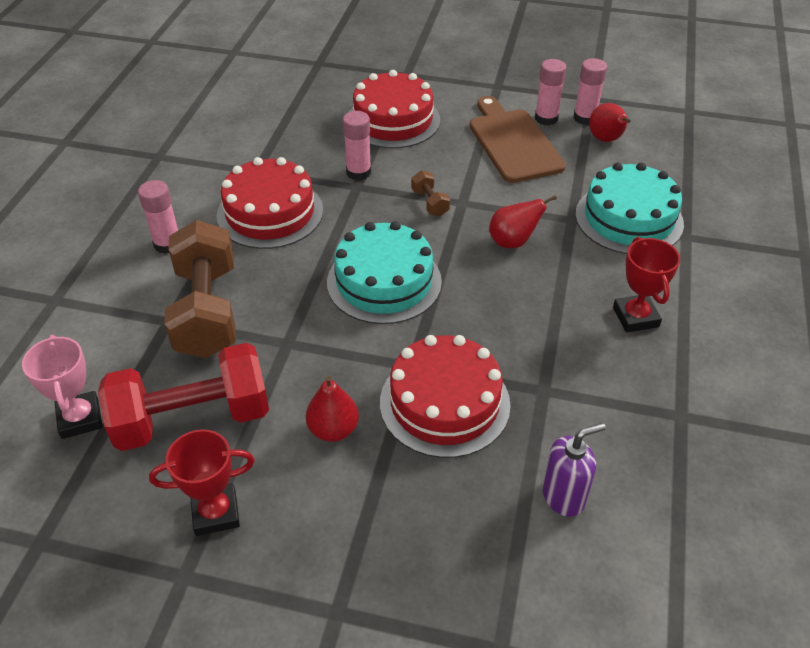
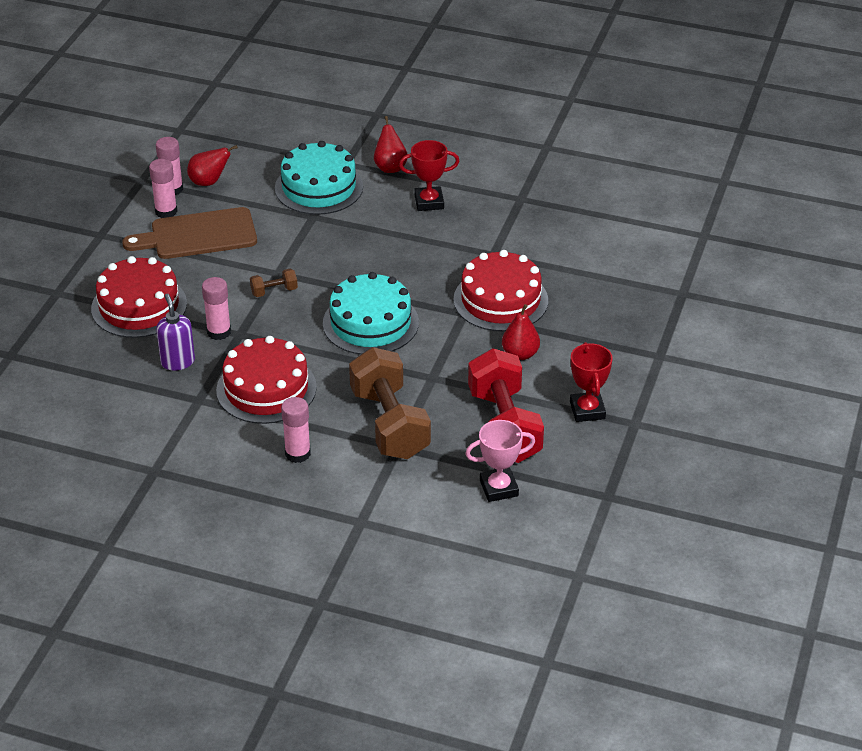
camera: 85 degrees left, 5 degrees down
brown dumbbell [164,220,236,358] -> brown dumbbell turned 75 degrees clockwise [349,347,431,459]
red pear [489,195,557,248] -> red pear moved to [374,116,407,173]
purple soap dispenser [542,423,606,517] -> purple soap dispenser moved to [156,293,195,371]

